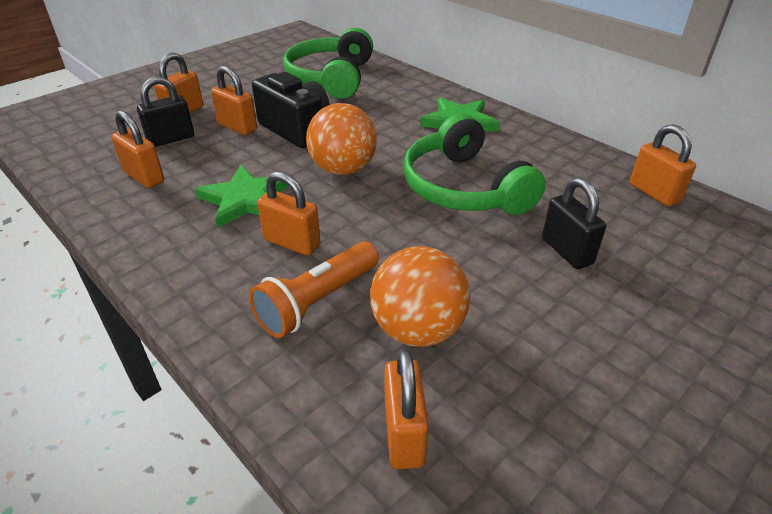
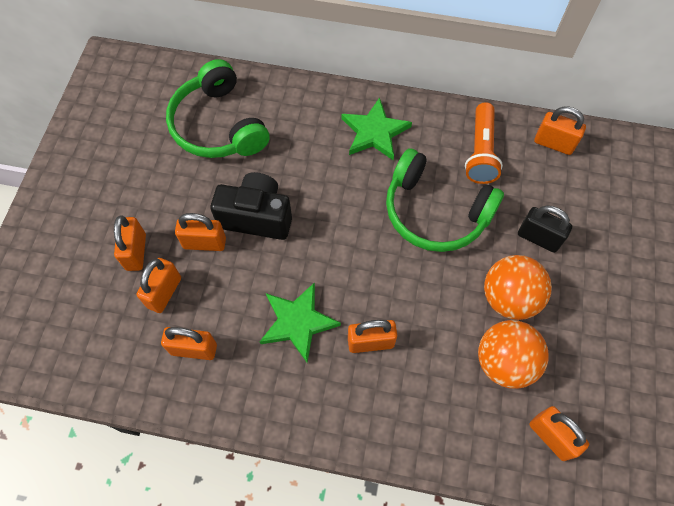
camera: 35 degrees left, 25 degrees up
black padlock [137,77,194,147] -> orange padlock [137,258,181,313]
orange flashlight [249,241,379,338] -> orange flashlight moved to [465,102,503,184]
orange ball [306,103,377,175] -> orange ball moved to [484,255,552,320]

